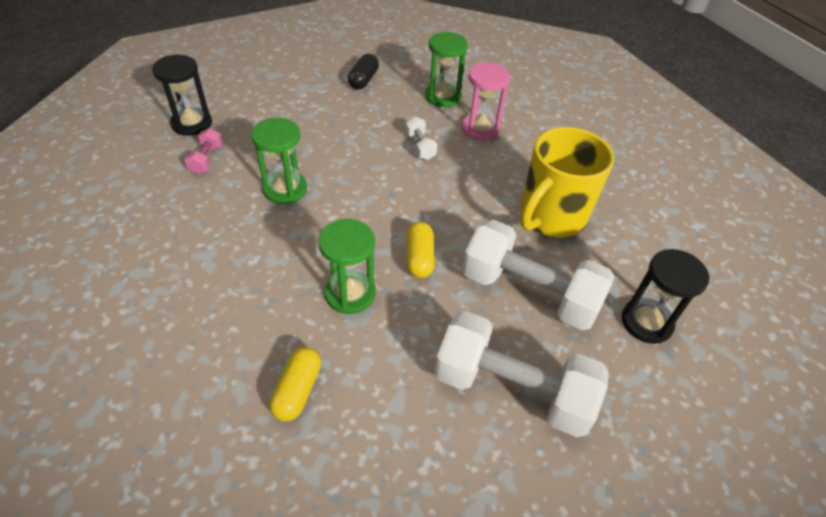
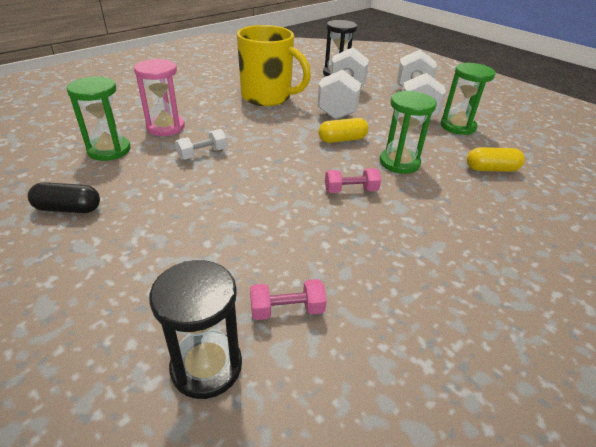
camera: 105 degrees left, 10 degrees down
green hourglass [251,118,307,204] -> green hourglass moved to [440,63,495,135]
none -> pink dumbbell [325,168,381,193]

